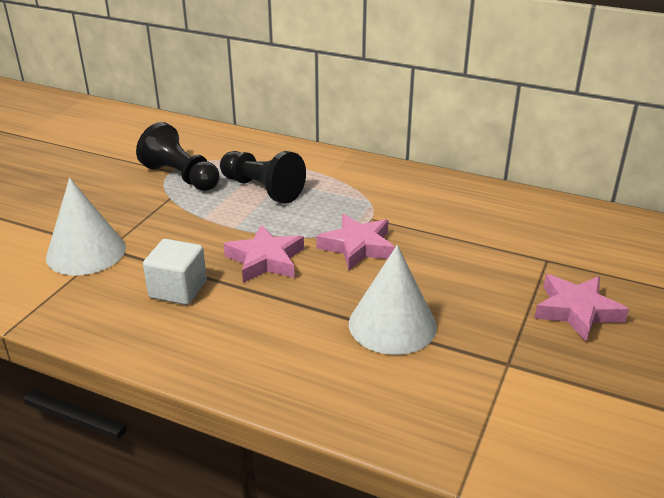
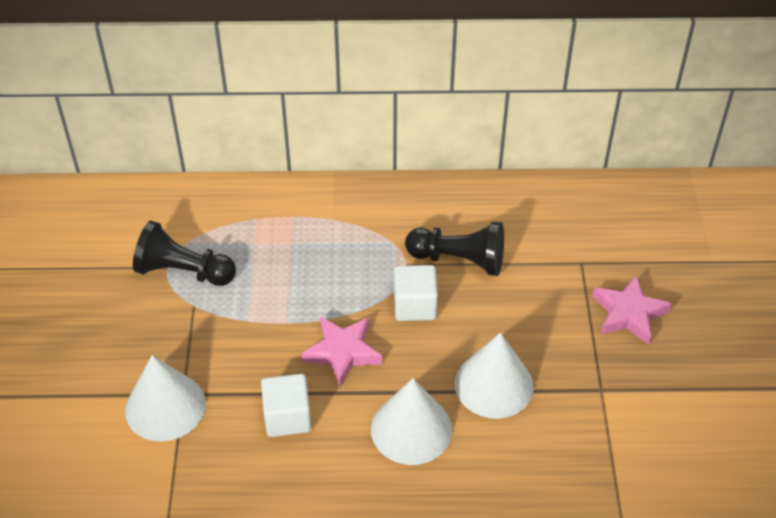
camera: 25 degrees left, 15 degrees up
black pawn [220,151,306,204] -> black pawn moved to [405,221,504,276]
pink star [316,214,395,270] -> white cube [394,265,438,321]
none -> white cone [371,378,452,465]

